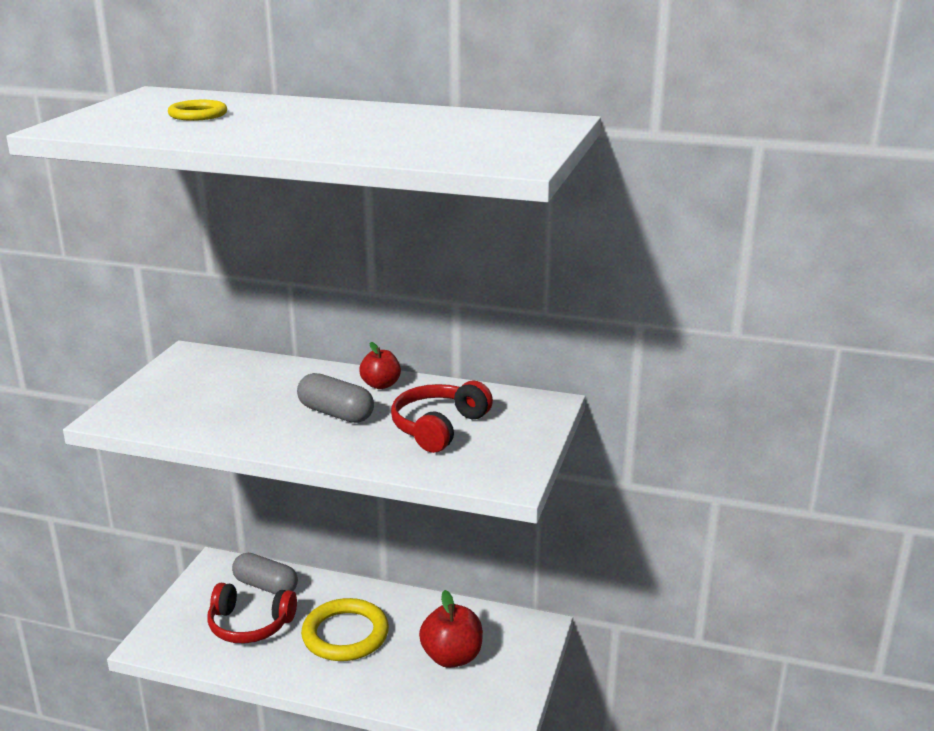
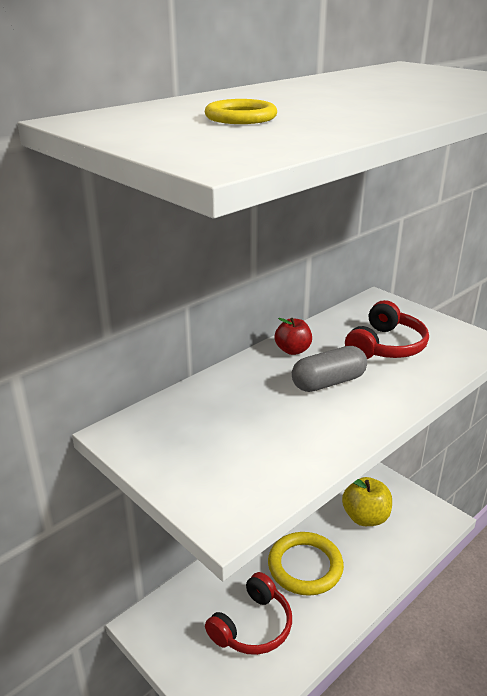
camera: 60 degrees left, 5 degrees up
grey capsule [232,553,298,594] -> none
red headphones [391,381,493,453] -> red headphones turned 120 degrees counterclockwise [345,300,429,359]
red apple [419,590,483,668] -> yellow apple [342,477,392,526]

